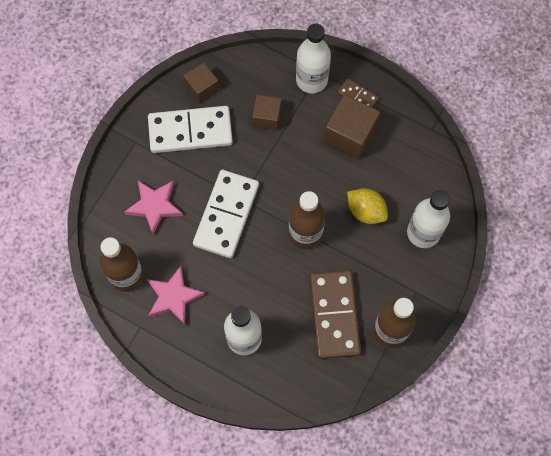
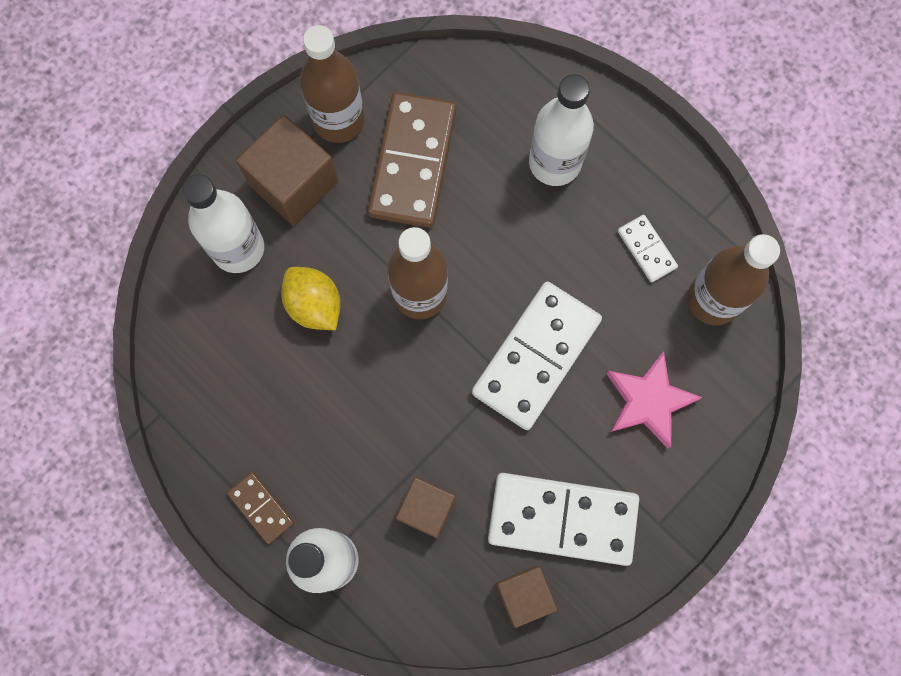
camera: 165 degrees left, 5 degrees up
pink star [147,266,205,325] -> white domino [618,215,678,282]
brown cube [324,95,381,160] -> brown cube moved to [236,115,338,225]

